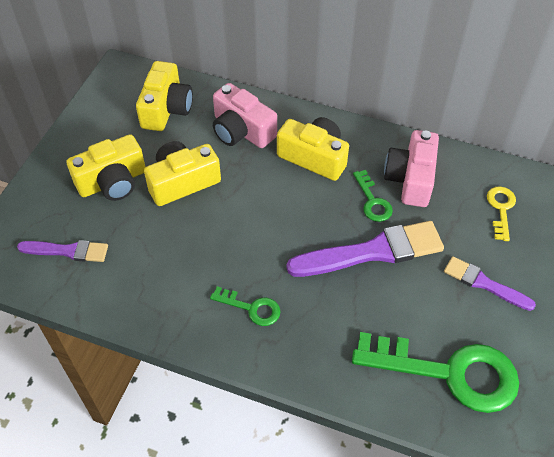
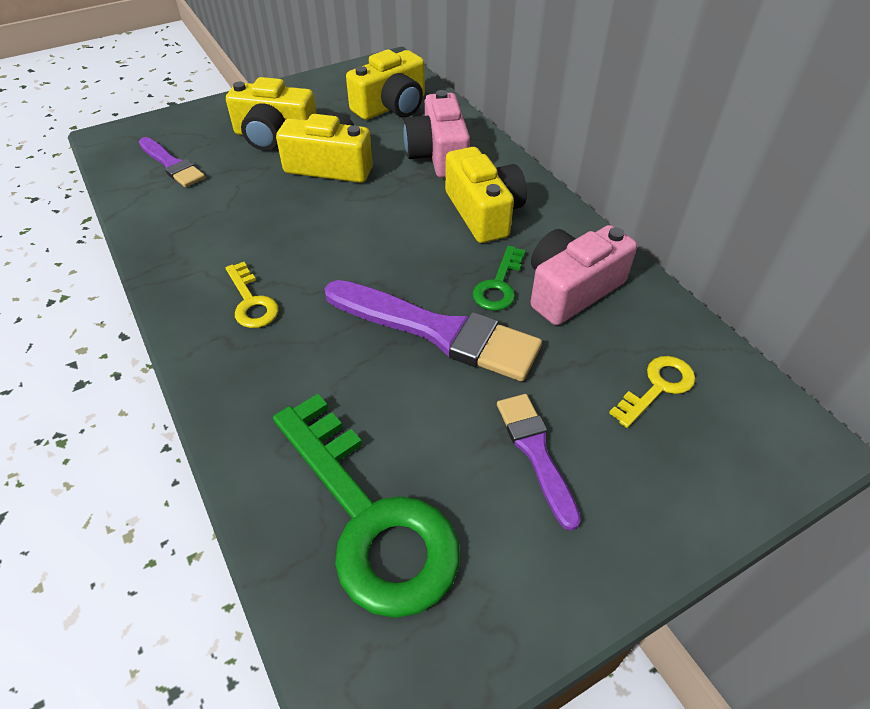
camera: 40 degrees right, 5 degrees down
green key [210,286,280,326] -> yellow key [225,262,279,328]

